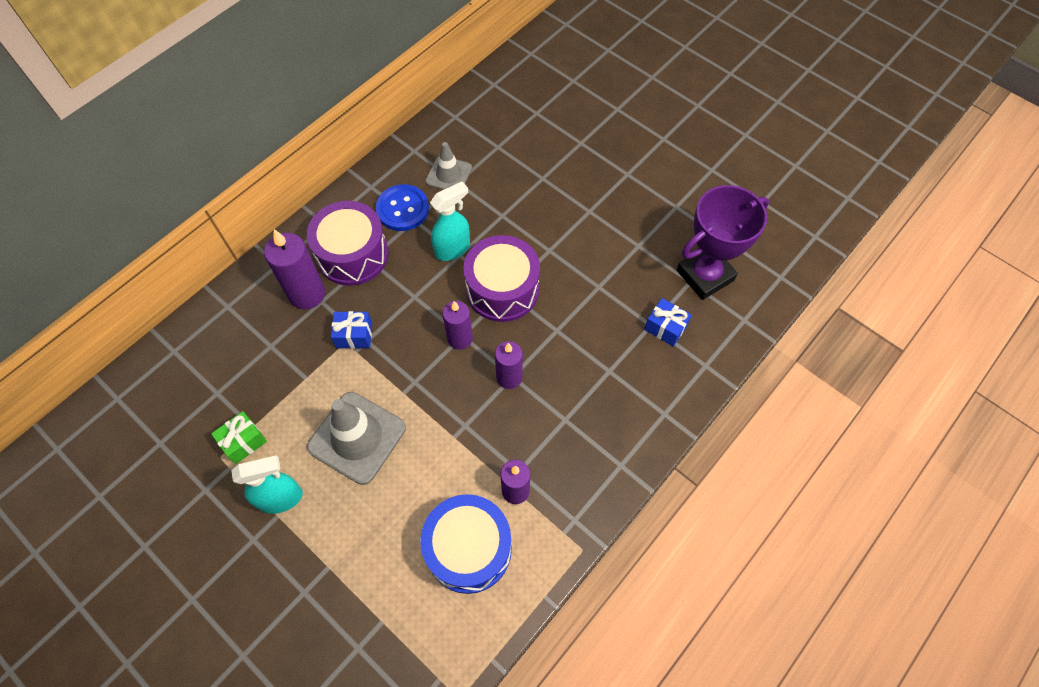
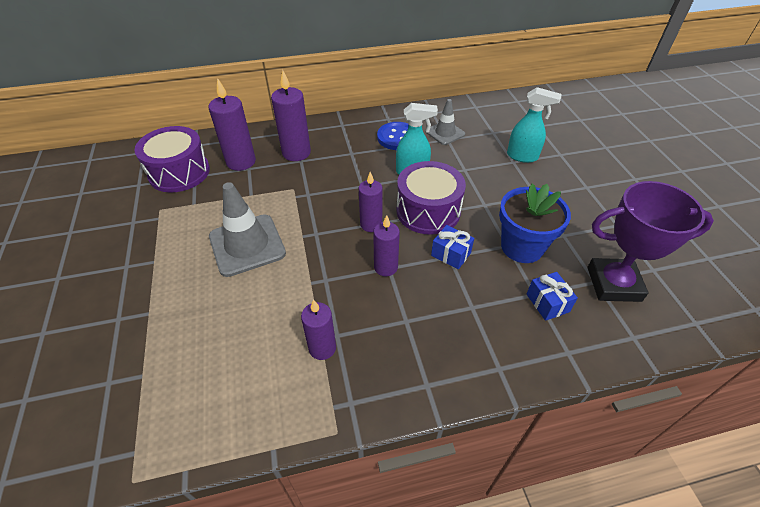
camera: 35 degrees right, 15 degrees down
green gift [211,411,267,464] -> none
turquoise spray bottle [231,455,303,514] -> turquoise spray bottle moved to [507,87,562,163]
purple drum [307,201,388,286] -> purple drum moved to [134,126,210,193]
blue gift [331,311,372,349] -> blue gift moved to [431,225,474,269]
blue drum [420,494,512,594] -> none
none -> purple candle [209,78,256,171]
none -> blue flower pot [499,184,571,263]

